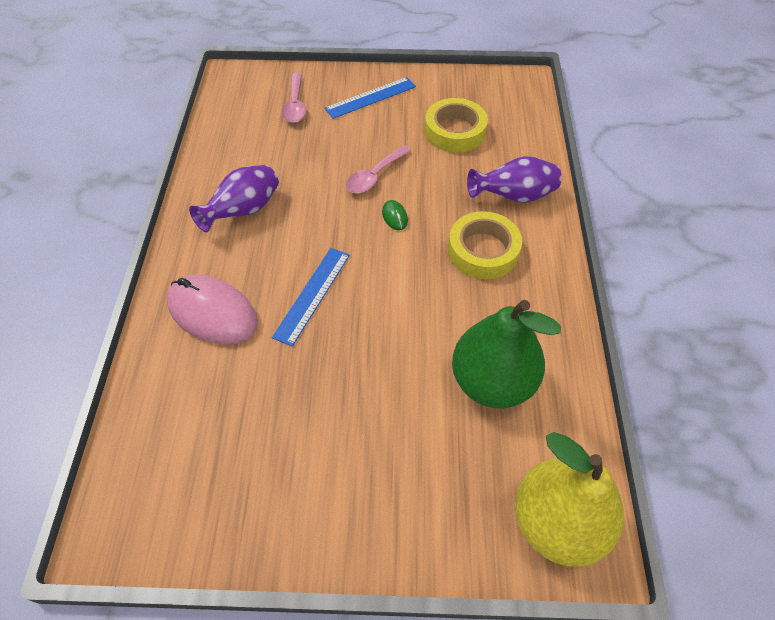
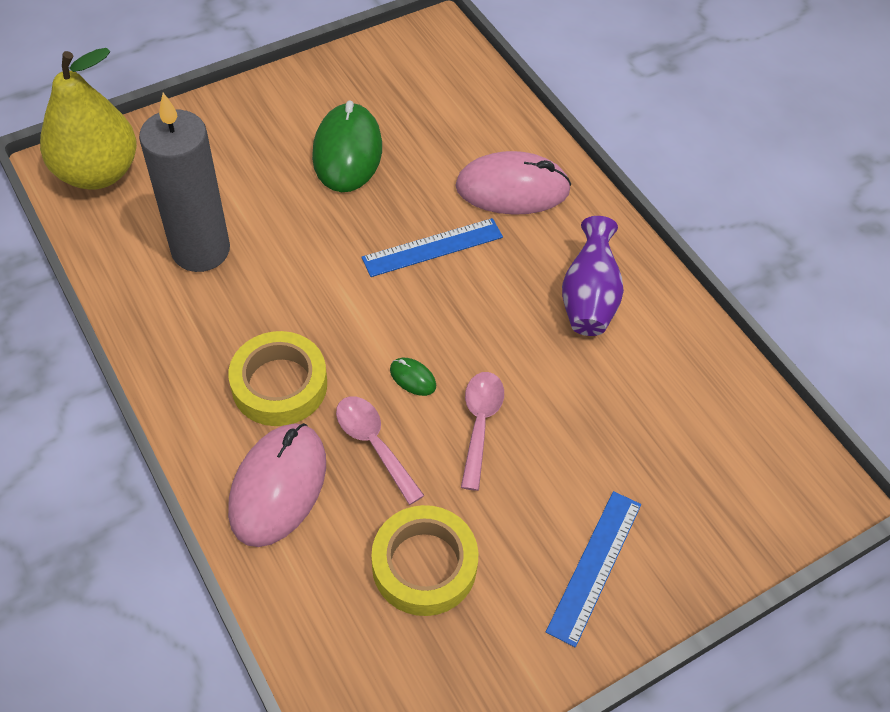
camera: 145 degrees right, 0 degrees up
blue ruler [272,248,350,347] -> blue ruler turned 75 degrees clockwise [362,218,503,277]
pink spoon [282,73,306,123] -> pink spoon moved to [336,396,425,505]
green pear [452,300,561,408] -> grey candle [139,93,230,272]
purple vase [467,156,562,203] -> pink mouse [228,423,326,547]
none -> green mouse [312,100,382,192]

